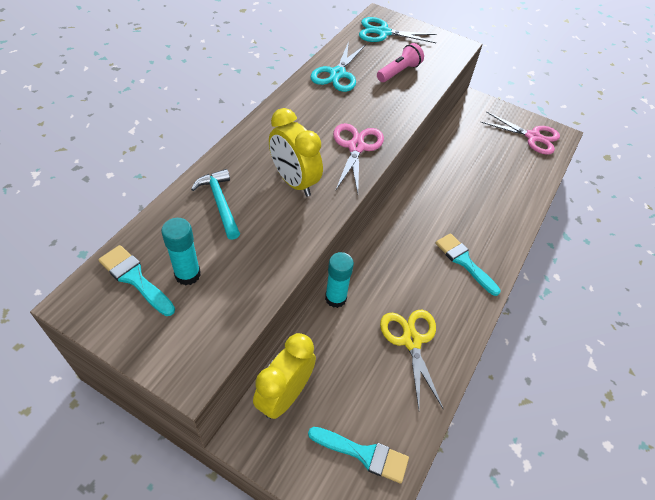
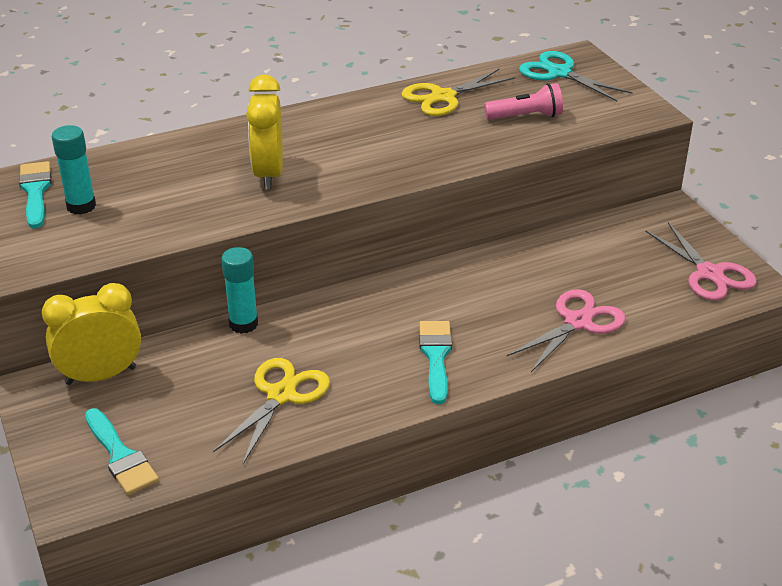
camera: 40 degrees right, 15 degrees down
turquoise hammer [191,169,240,240] -> none
turquoise scissors [311,41,365,92] -> yellow scissors [401,69,515,116]
pink scissors [333,123,384,193] -> pink scissors moved to [507,289,626,372]

